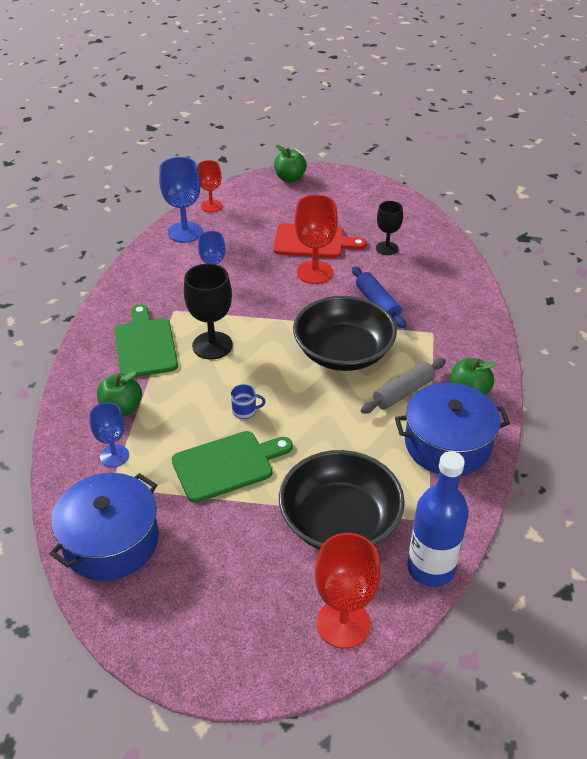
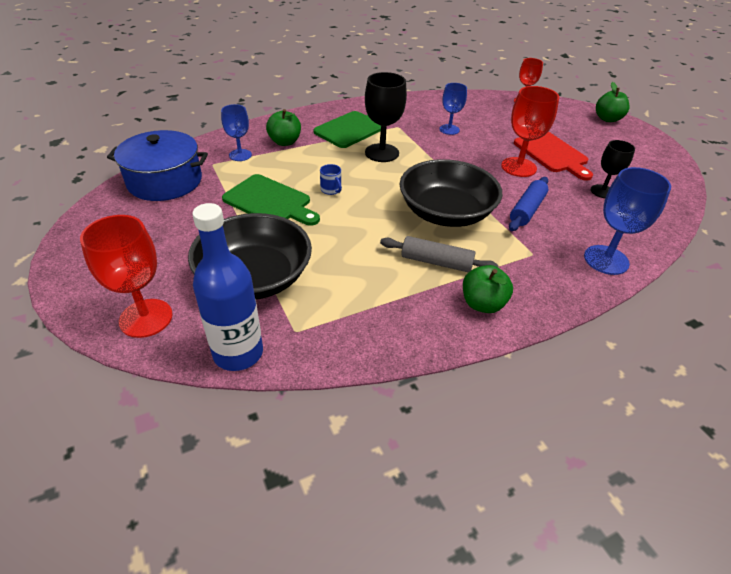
camera: 55 degrees right, 0 degrees up
blue goblet [159,157,203,243] -> blue goblet moved to [584,167,671,275]
blue pot [395,383,510,476] -> none

